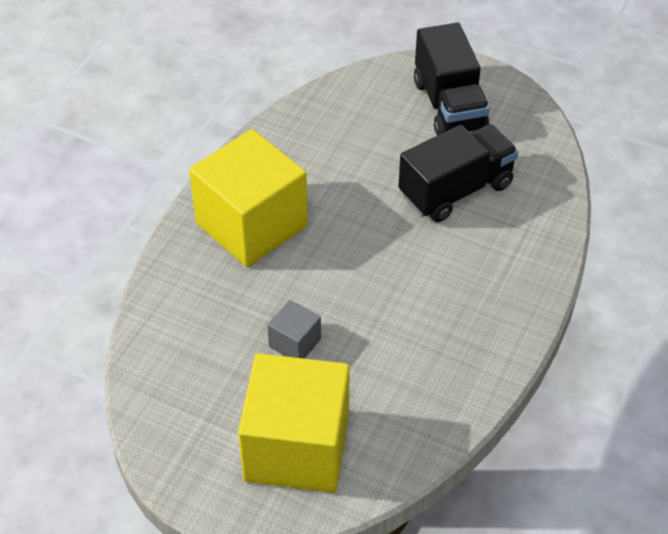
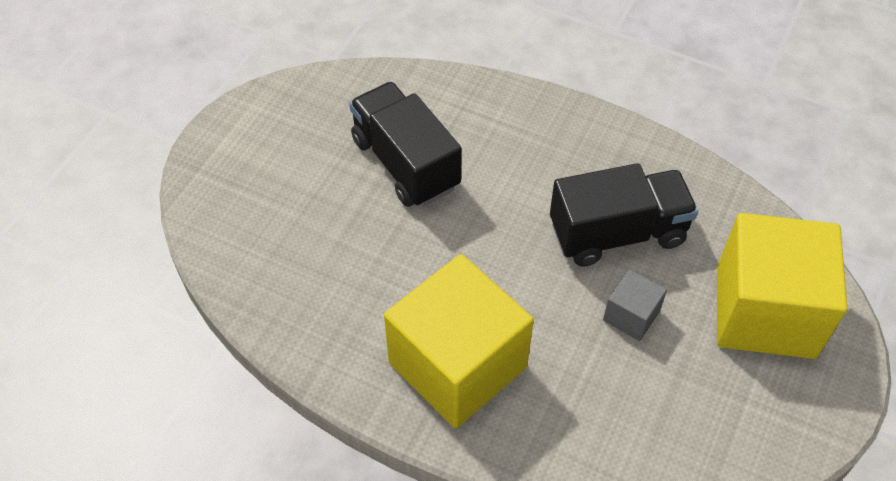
camera: 90 degrees left, 5 degrees up
black truck [414,23,490,136] -> black truck moved to [550,163,698,267]

